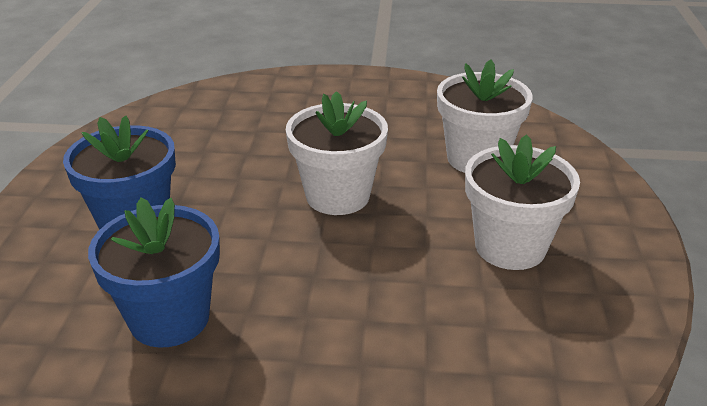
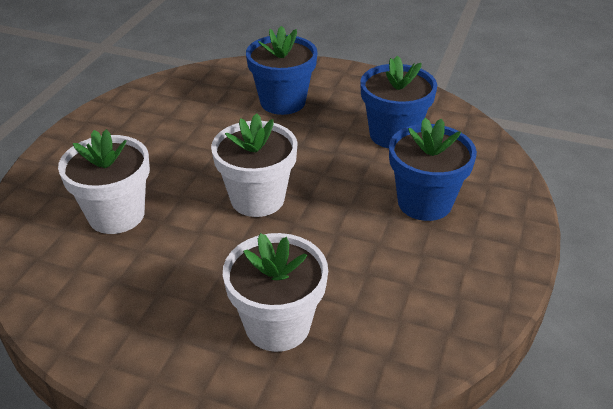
camera: 165 degrees left, 5 degrees up
white flower pot [465,134,580,270] -> white flower pot moved to [223,233,328,352]
none -> blue flower pot [246,26,318,115]

